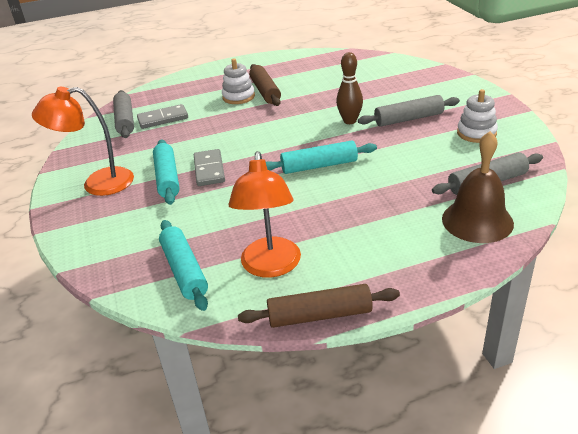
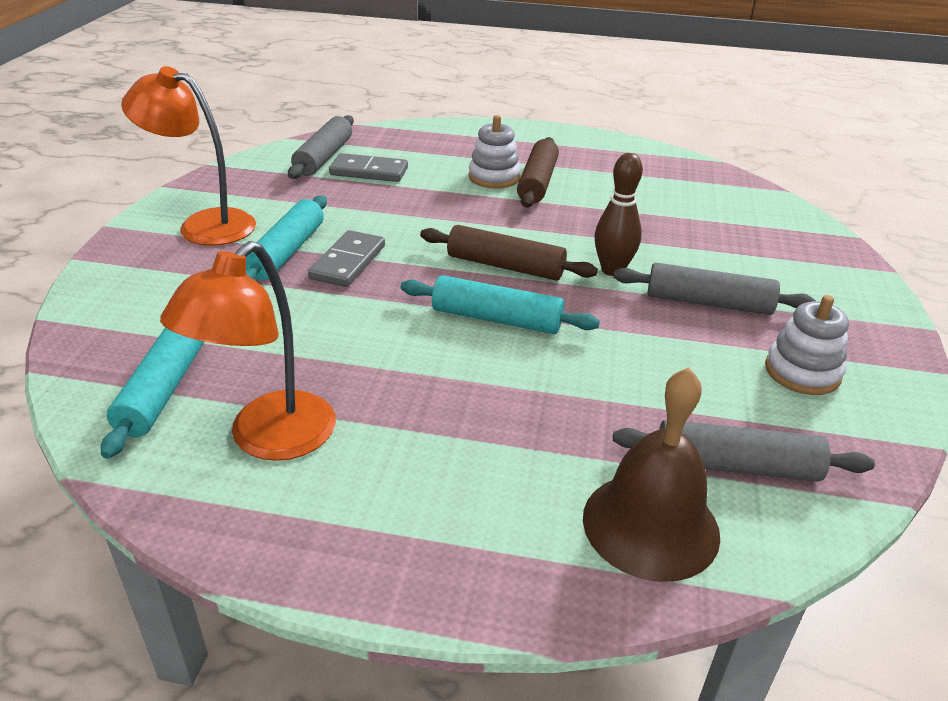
camera: 25 degrees right, 0 degrees up
brown rolling pin [238,284,400,328] -> brown rolling pin moved to [420,225,598,281]

